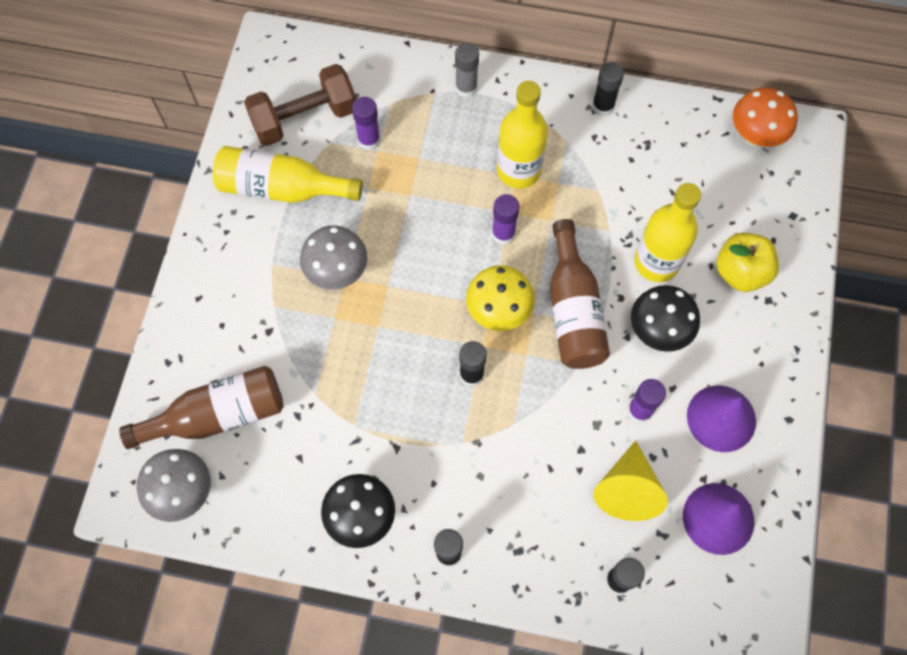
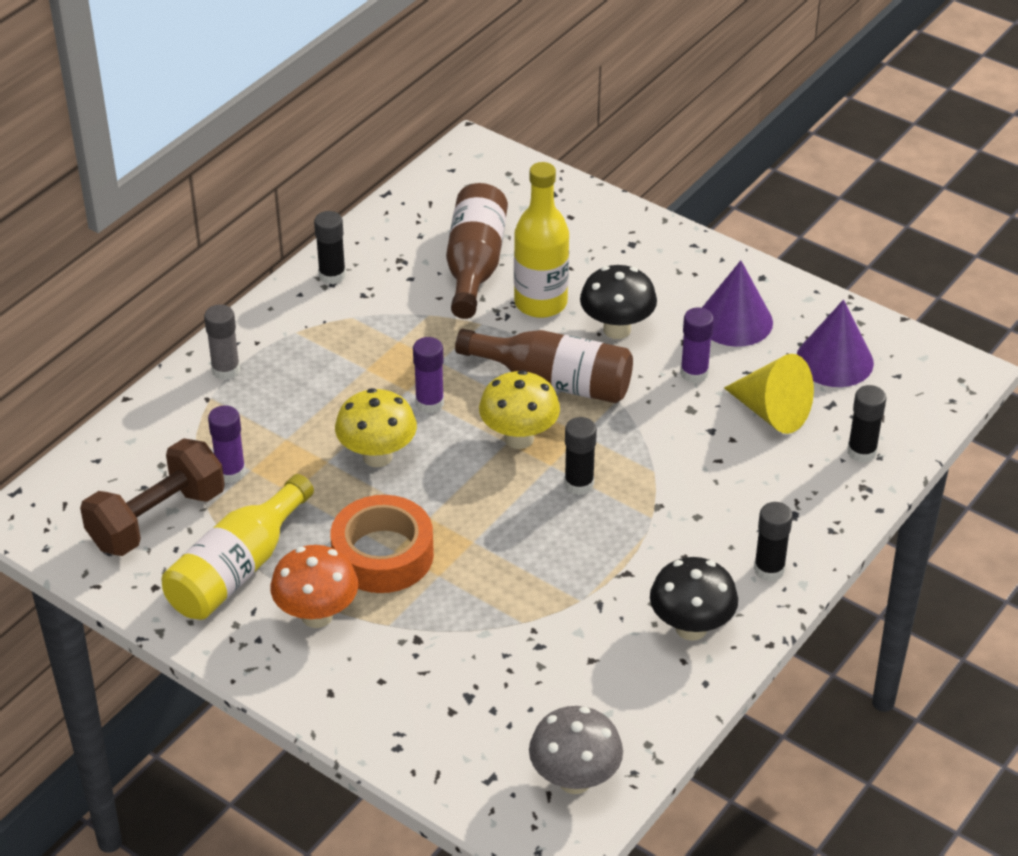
camera: 65 degrees left, 25 degrees down
brown bottle [119,366,284,449] -> brown bottle moved to [446,183,508,319]
brown dumbbell [244,64,356,146] -> brown dumbbell turned 45 degrees clockwise [80,438,225,556]
grey mushroom [300,225,367,290] -> orange tape [331,495,434,593]
yellow bottle [497,81,548,189] -> none
yellow apple [716,232,779,292] -> none
orange mushroom [733,87,798,147] -> orange mushroom moved to [270,545,358,628]
none -> yellow mushroom [335,388,417,467]

